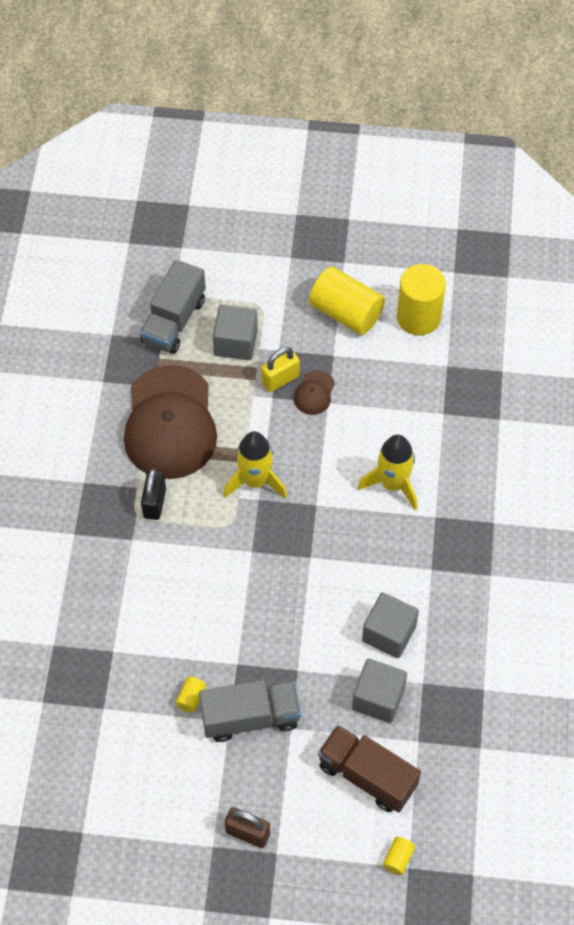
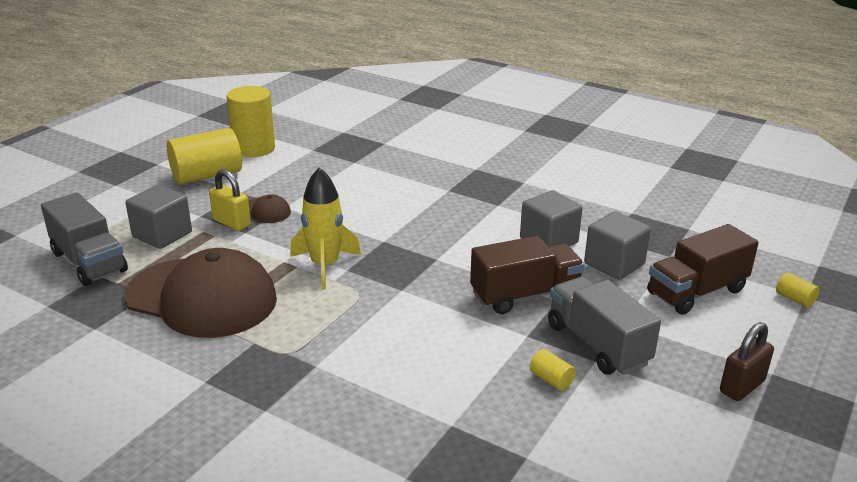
camera: 65 degrees left, 30 degrees down
black padlock [141,468,166,520] -> none
grey truck [199,680,301,742] -> grey truck turned 45 degrees counterclockwise [548,277,661,375]
yellow padlock [261,347,300,392] -> yellow padlock turned 45 degrees counterclockwise [209,169,251,231]
yellow rocket [357,435,417,510] -> none
none -> brown truck [470,236,585,314]

